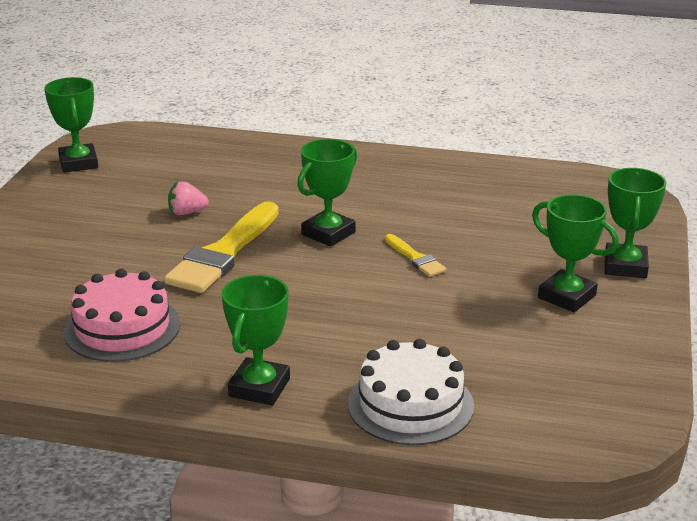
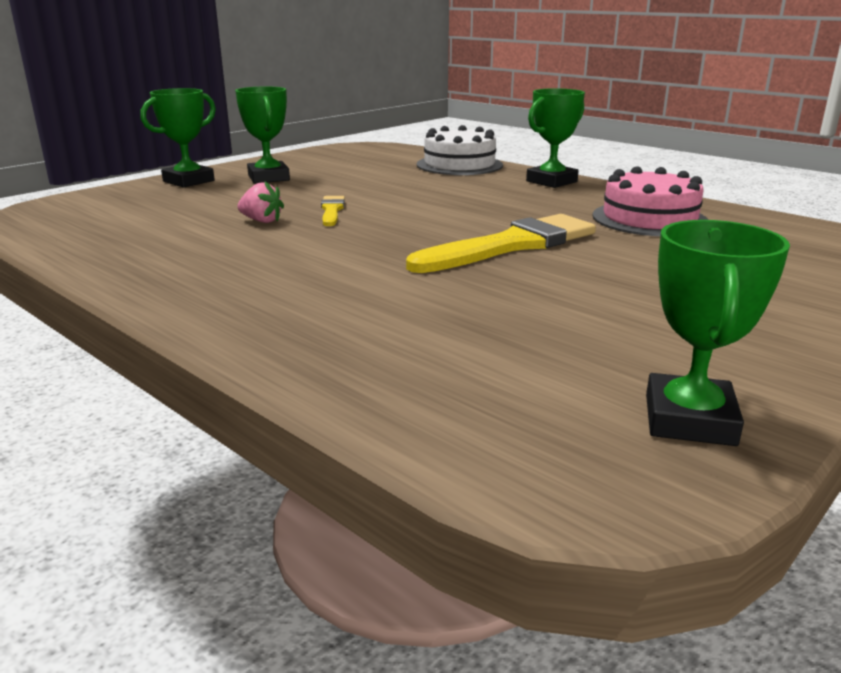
camera: 150 degrees left, 5 degrees down
pink strawberry [168,181,209,215] -> pink strawberry moved to [238,181,284,223]
green trophy [297,139,357,247] -> none

